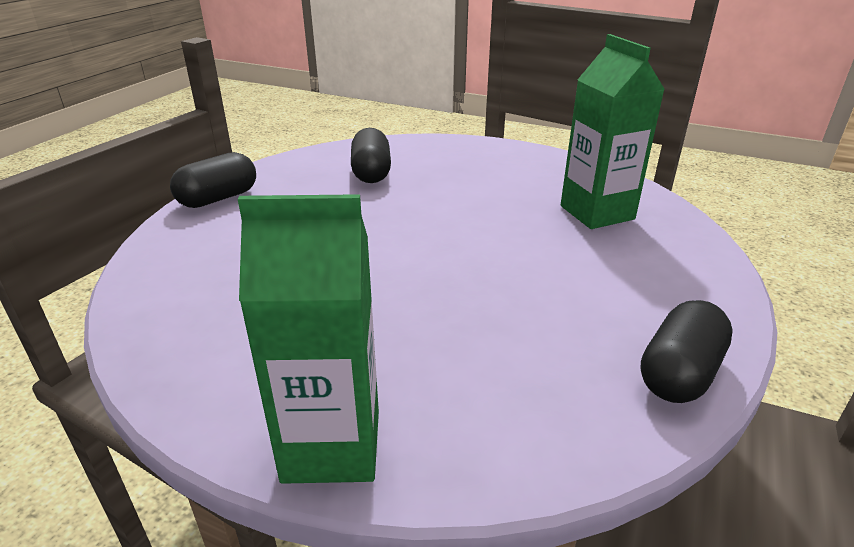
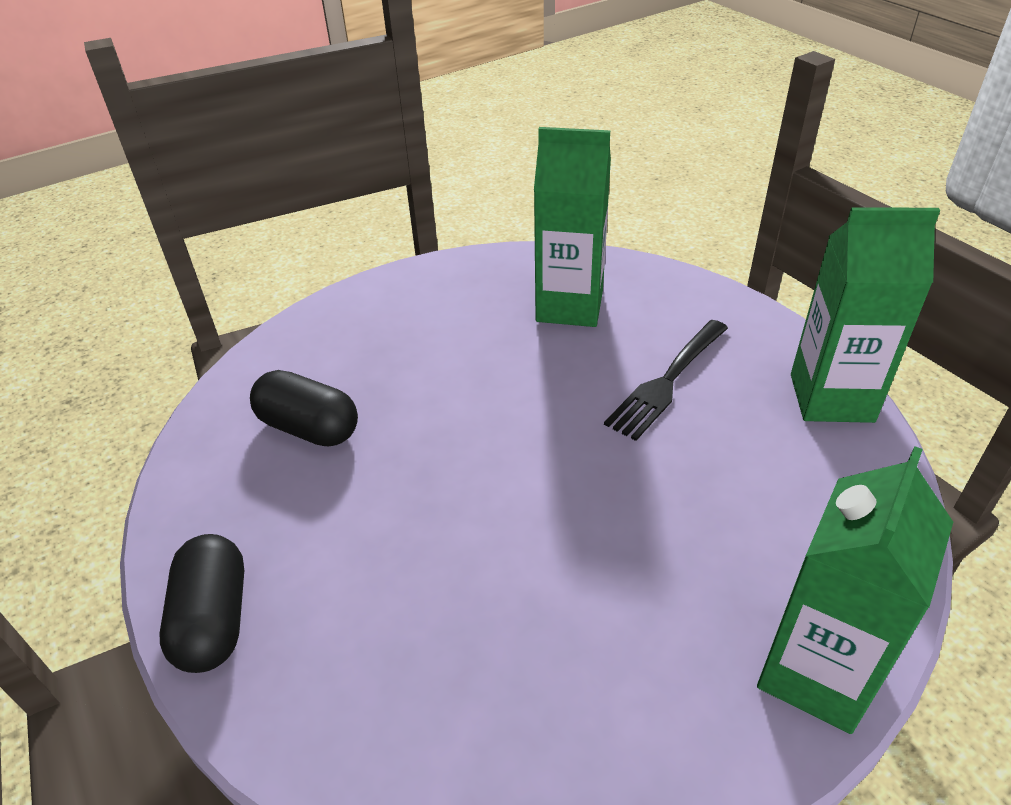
camera: 55 degrees left, 10 degrees up
black capsule [640,300,733,403] -> green carton [791,207,940,423]
none -> black fork [604,320,728,441]

